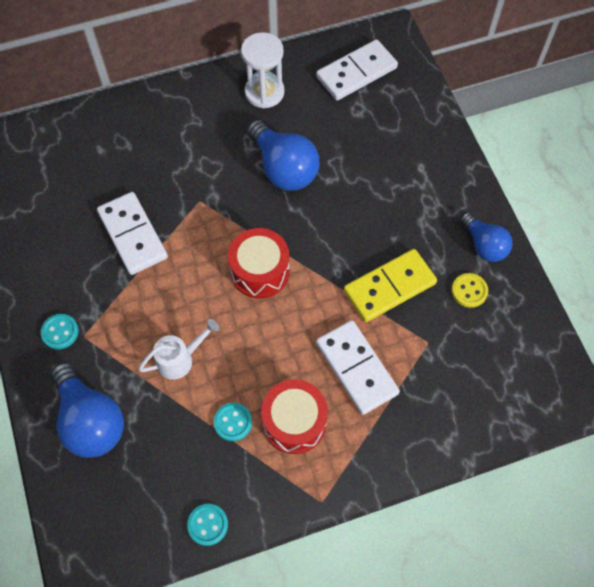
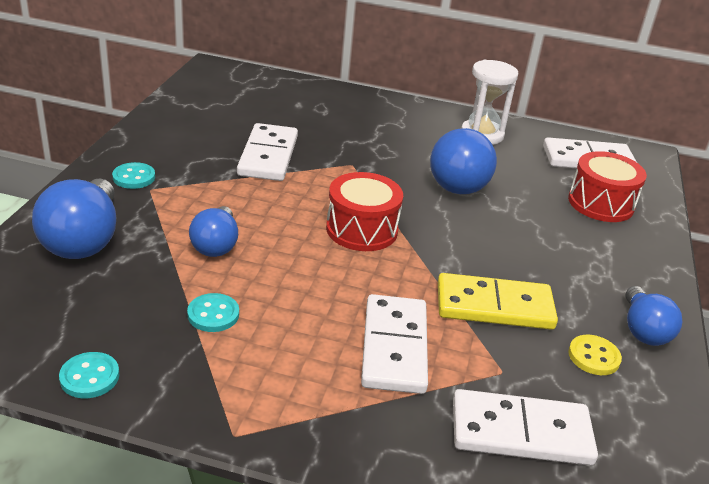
camera: 30 degrees right, 30 degrees down
white watering can [138,319,219,380] -> blue light bulb [189,206,238,257]
red drum [261,380,328,454] -> red drum moved to [568,151,647,222]
none -> white domino [453,389,598,465]

